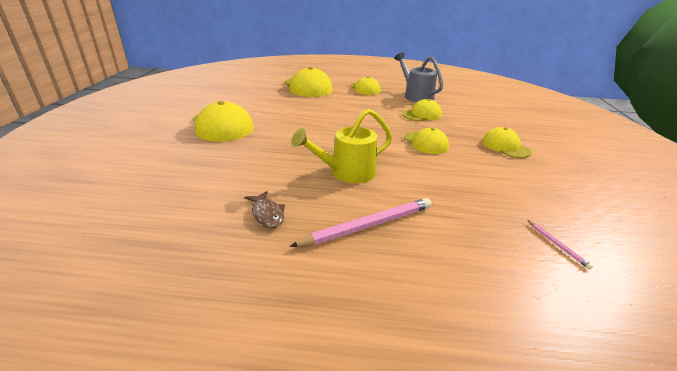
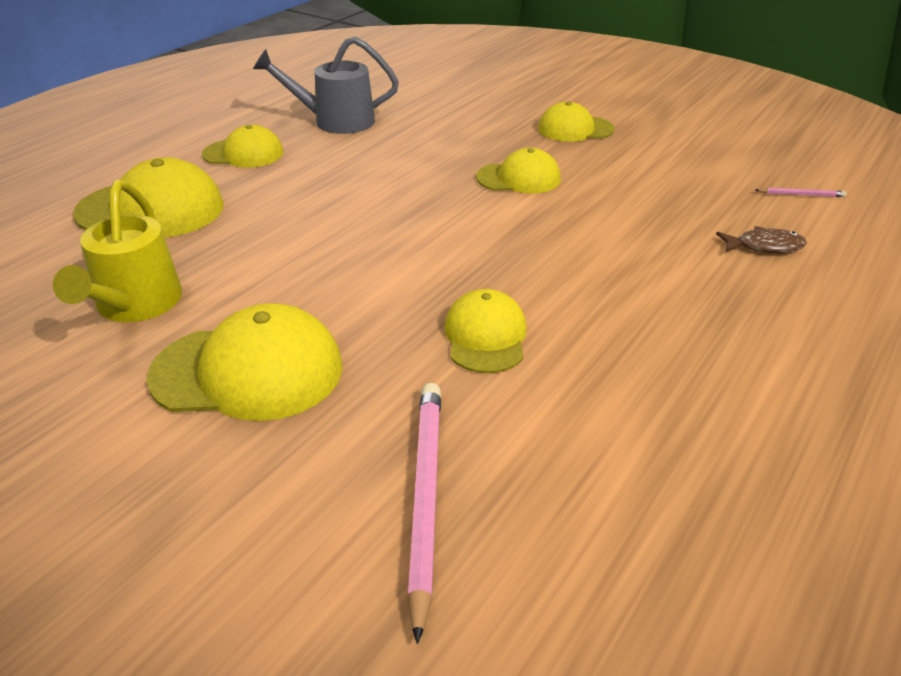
camera: 60 degrees left, 5 degrees up
brown fish [245,191,285,228] -> brown fish moved to [716,226,807,253]
pink pencil [290,198,431,247] -> pink pencil moved to [407,383,441,644]
yellow watering can [291,109,392,183] -> yellow watering can moved to [53,180,182,322]
yellow cap [402,99,442,121] -> yellow cap moved to [444,289,527,373]

